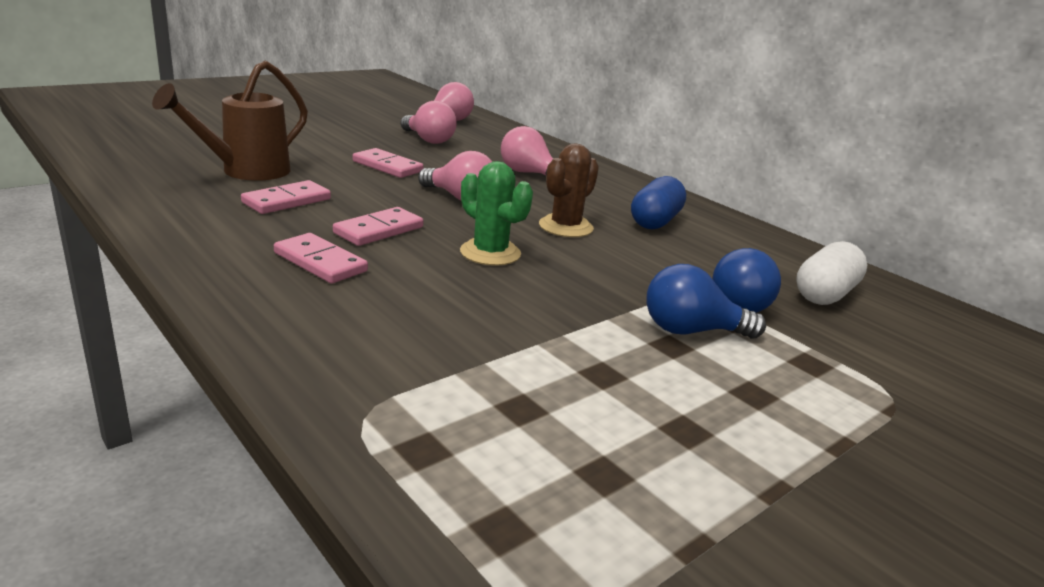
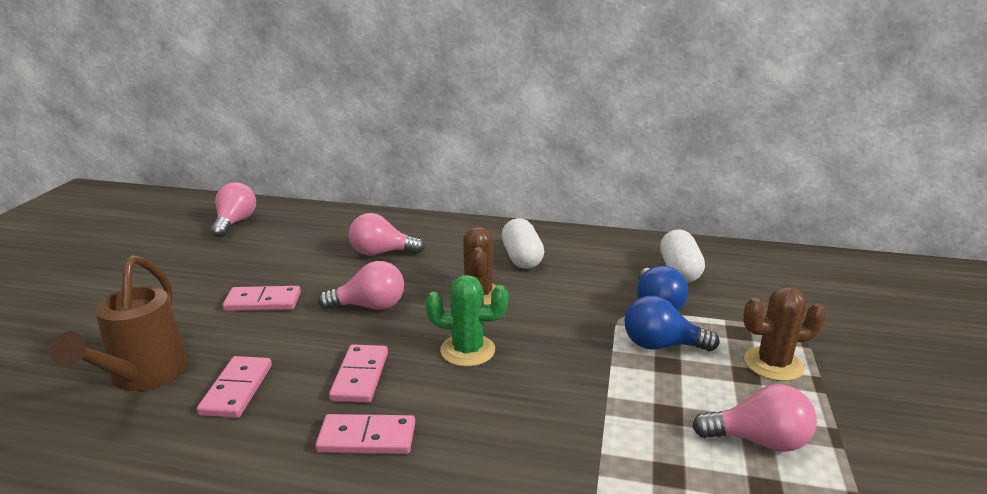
camera: 35 degrees left, 0 degrees up
pink light bulb [401,101,457,144] -> pink light bulb moved to [692,384,817,452]
blue capsule [631,176,686,230] -> white capsule [502,218,544,269]
blue light bulb [646,264,766,338] -> blue light bulb turned 45 degrees clockwise [624,296,719,351]
none -> brown cactus [743,287,826,381]

